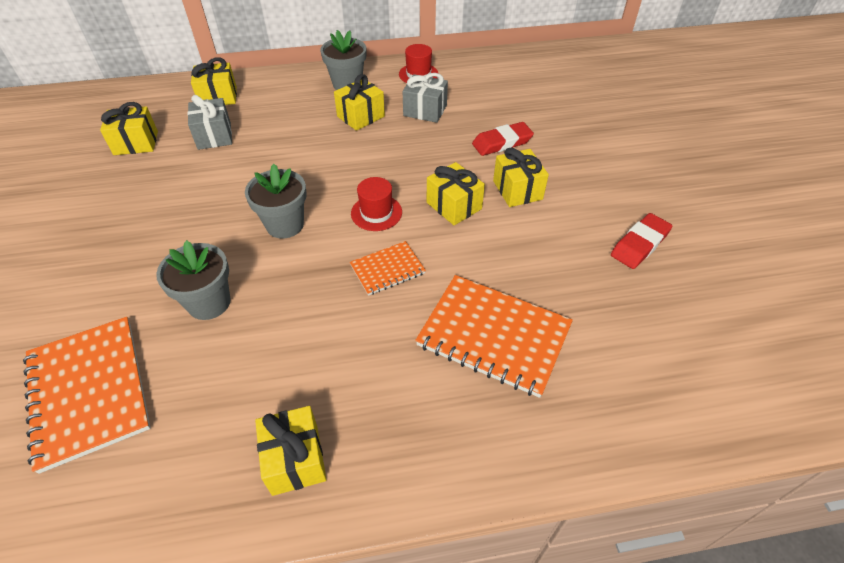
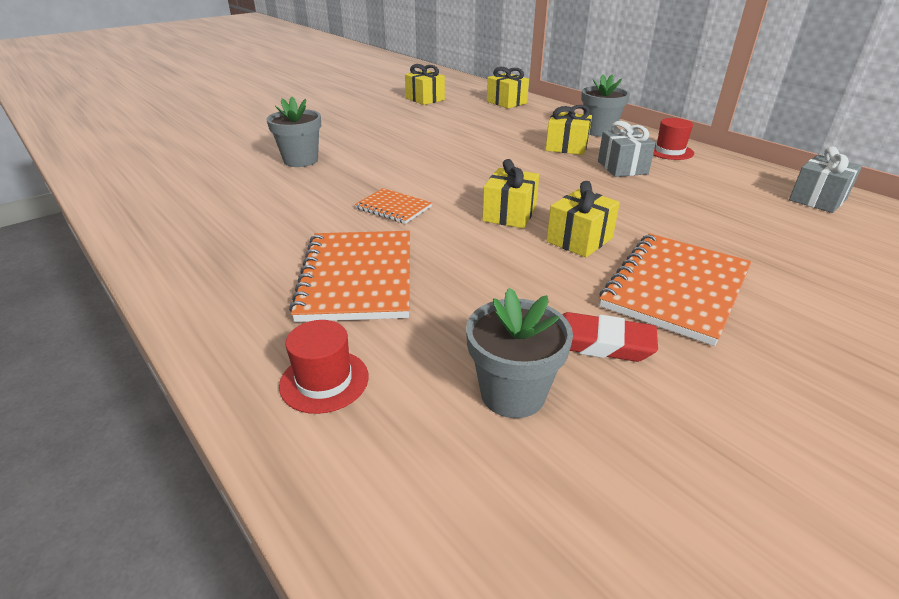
camera: 60 degrees right, 15 degrees down
orange notebook [23,317,151,474] -> orange notebook moved to [599,233,752,346]
grey gift [187,95,232,150] -> grey gift moved to [789,147,862,213]
grey flower pot [245,164,307,239] -> grey flower pot moved to [466,288,573,418]
yellow gift [255,406,327,496] -> none
red hat [351,177,402,231] -> red hat moved to [279,320,369,414]
red eraser [472,122,534,156] -> none

